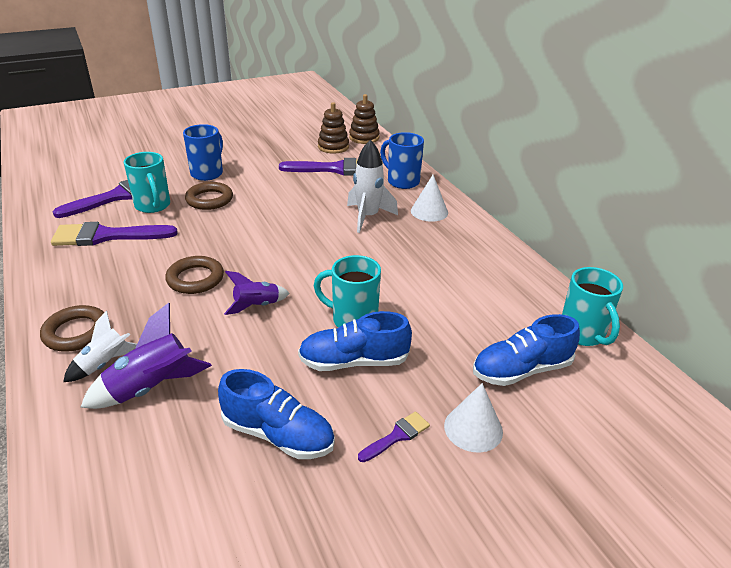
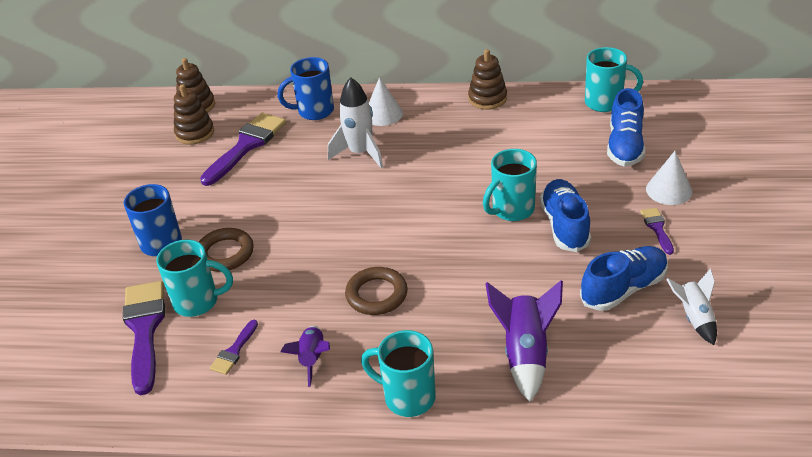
camera: 55 degrees left, 5 degrees up
brown ring [40,305,104,352] -> turquoise mug [361,330,436,417]
purple brush [51,222,178,246] -> purple brush [210,320,258,375], size x0.49
white rocket [63,311,137,382] -> white rocket moved to [666,268,717,345]
purple rocket [224,271,290,315] -> purple rocket moved to [280,326,330,387]
blue shoe [298,311,412,371] -> blue shoe turned 150 degrees clockwise [540,179,591,252]
none -> brown stacking toy [468,49,507,110]

